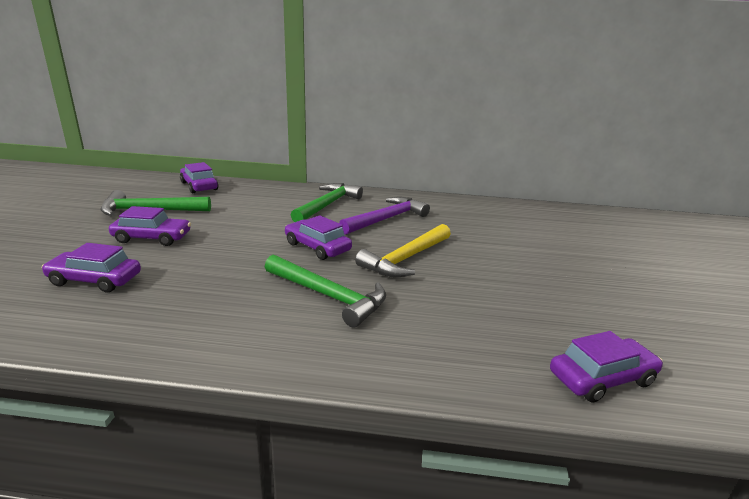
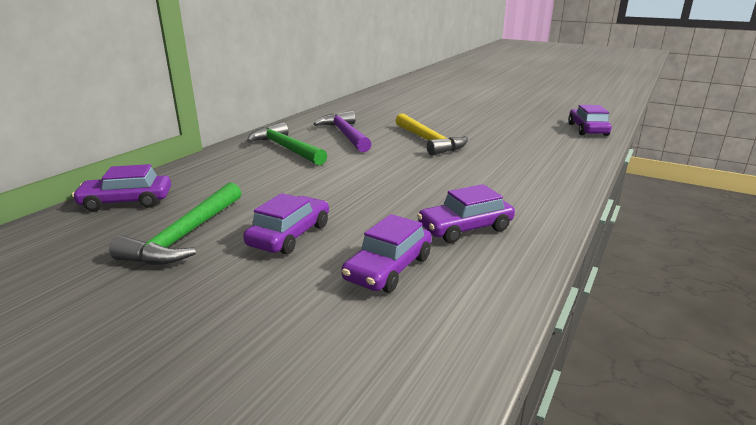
camera: 65 degrees left, 0 degrees up
green hammer [265,254,386,328] -> none
purple car [285,215,352,260] -> purple car moved to [417,184,515,243]

